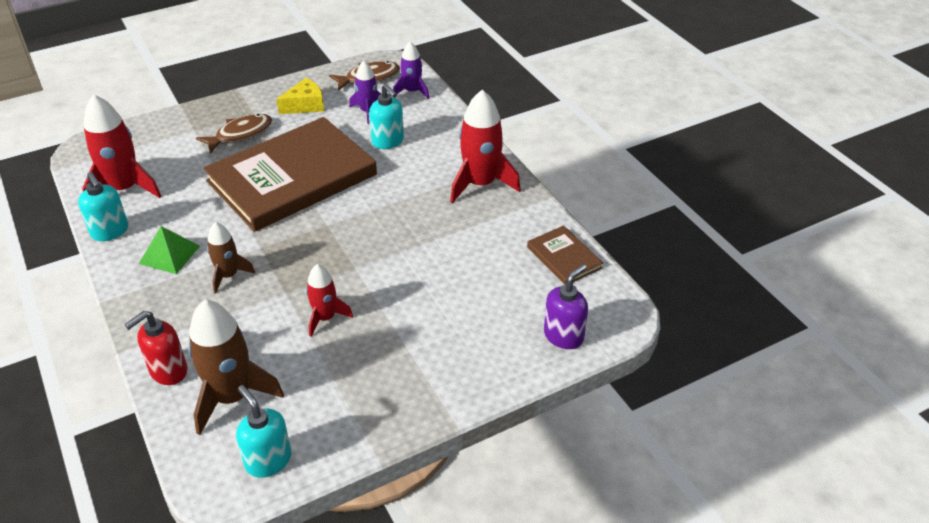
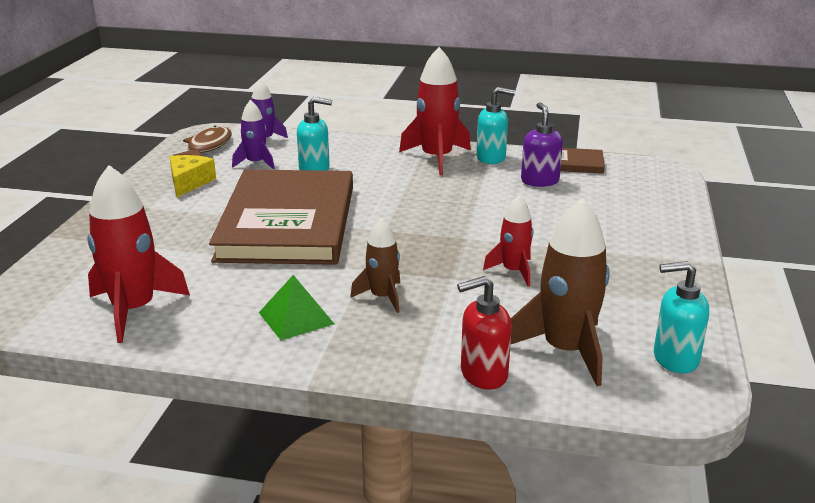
camera: 50 degrees left, 15 degrees down
turquoise soap dispenser [78,172,128,241] -> turquoise soap dispenser moved to [476,87,515,164]
red soap dispenser [124,311,188,385] -> red soap dispenser turned 75 degrees clockwise [457,276,512,390]
brown fish [196,114,272,154] -> none
purple soap dispenser [544,264,588,349] -> purple soap dispenser moved to [521,102,563,187]

